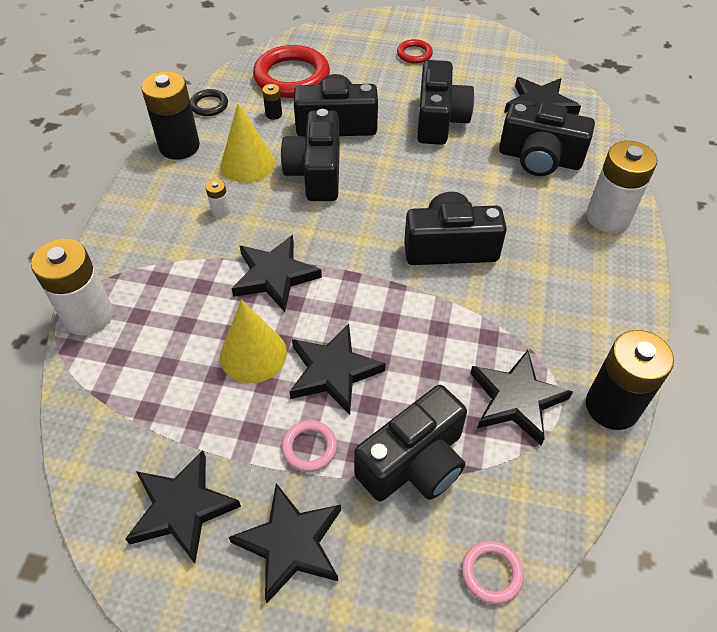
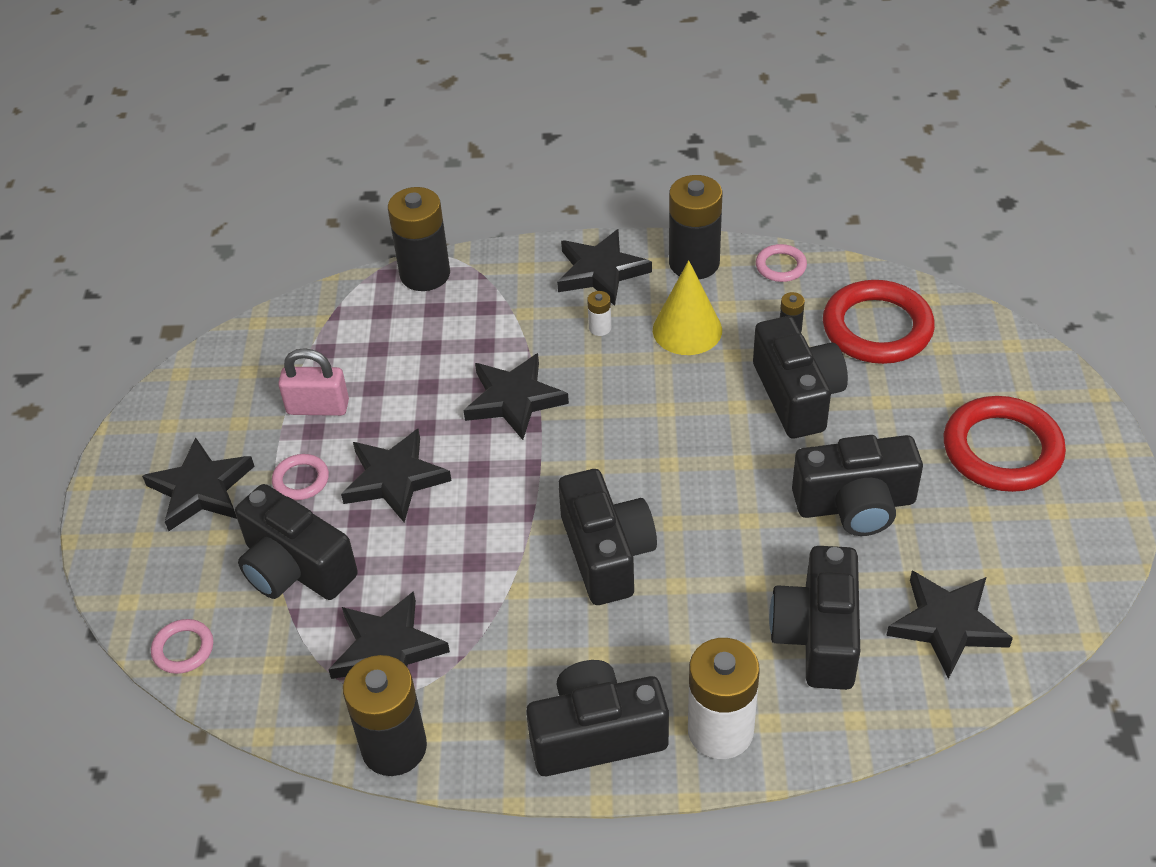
camera: 80 degrees right, 5 degrees down
white battery [31,238,113,336] -> black battery [388,187,450,291]
black star [125,450,241,564] -> black star moved to [557,229,652,306]
black ring [190,89,228,116] -> pink ring [756,244,807,282]
yellow cone [220,300,287,383] -> none
black camera [281,109,340,201] -> black camera moved to [526,660,669,776]
red ring [397,39,433,64] -> red ring [944,396,1066,492], size x2.07
none -> pink padlock [278,348,349,416]

